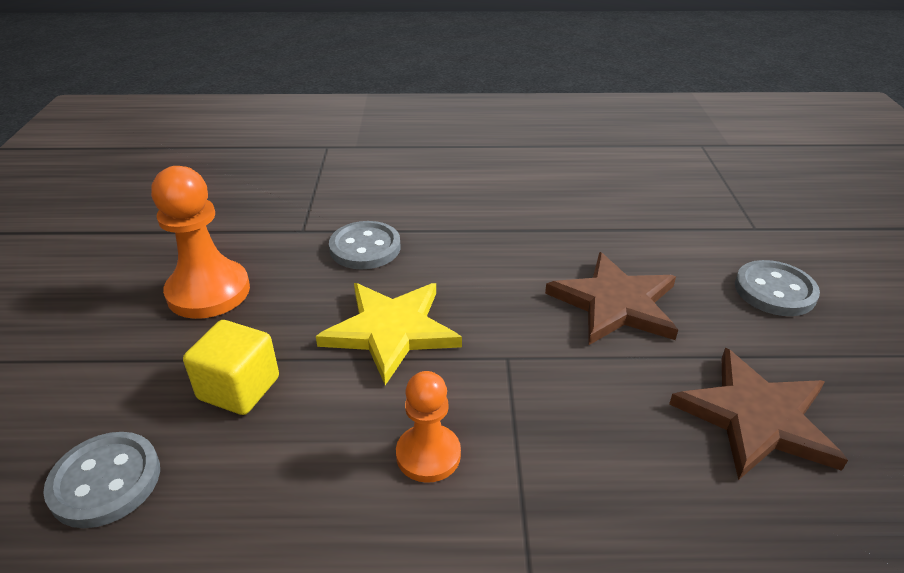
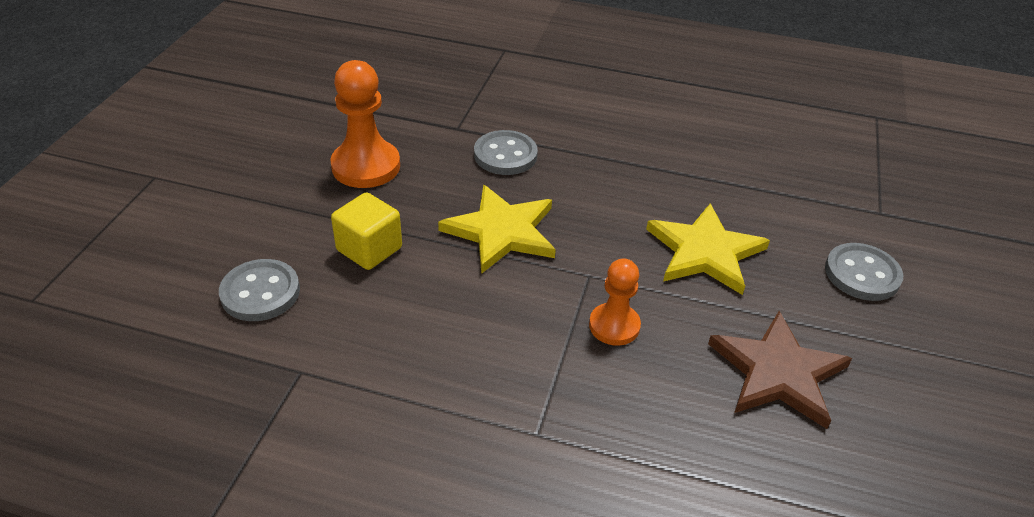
camera: 15 degrees right, 5 degrees up
orange pawn [396,371,461,483] -> orange pawn moved to [589,259,641,346]
brown star [545,252,678,345] -> yellow star [646,203,770,295]

